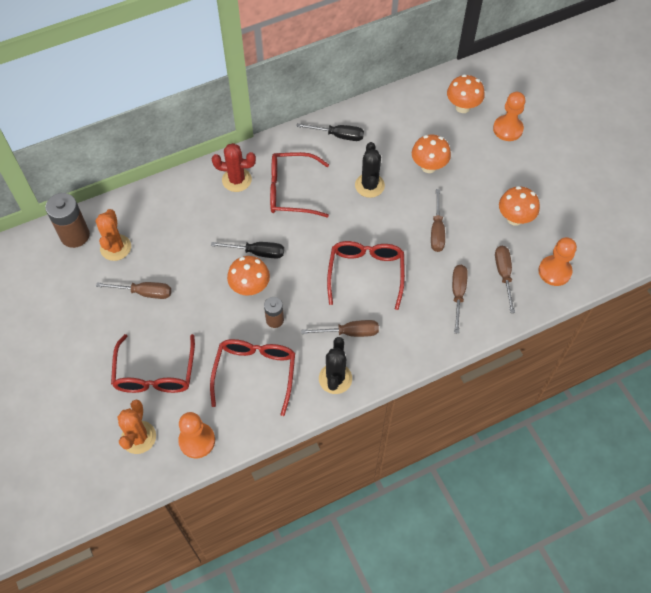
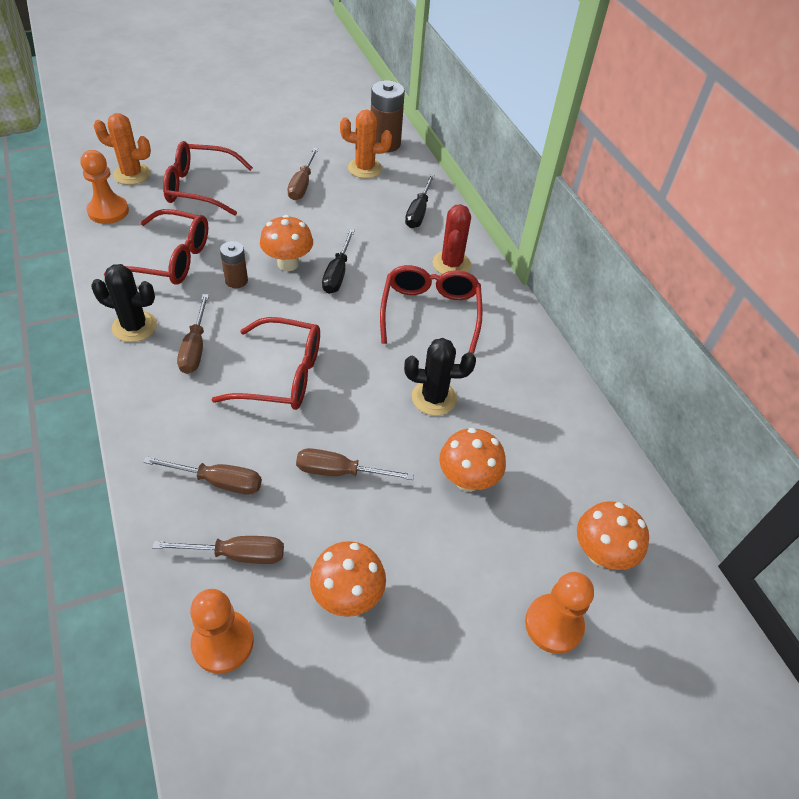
camera: 90 degrees right, 10 degrees down
black screwdriver [296,123,364,141] -> black screwdriver moved to [405,174,435,228]

